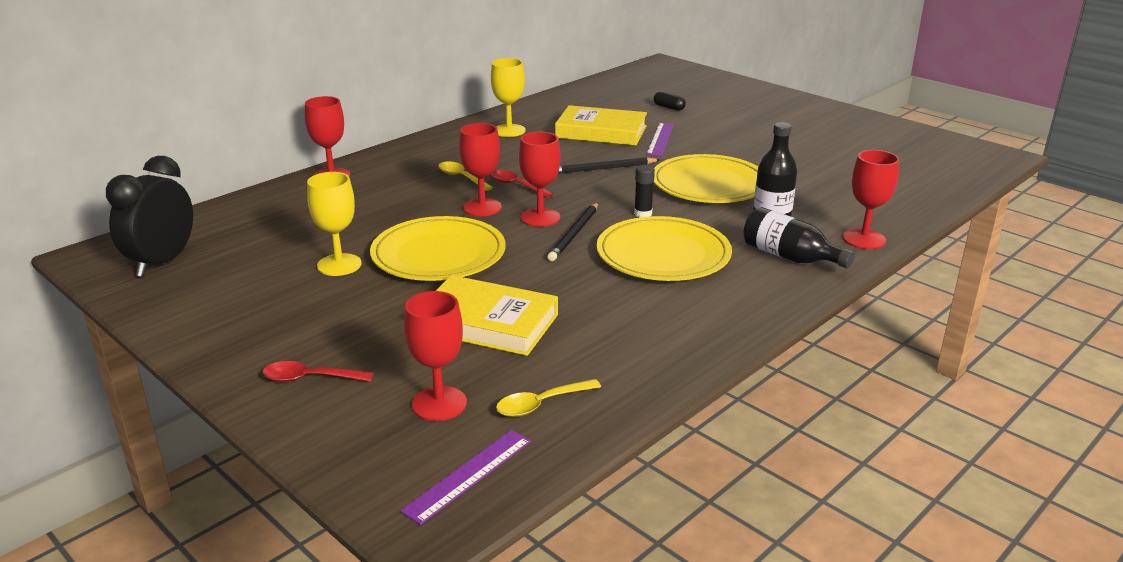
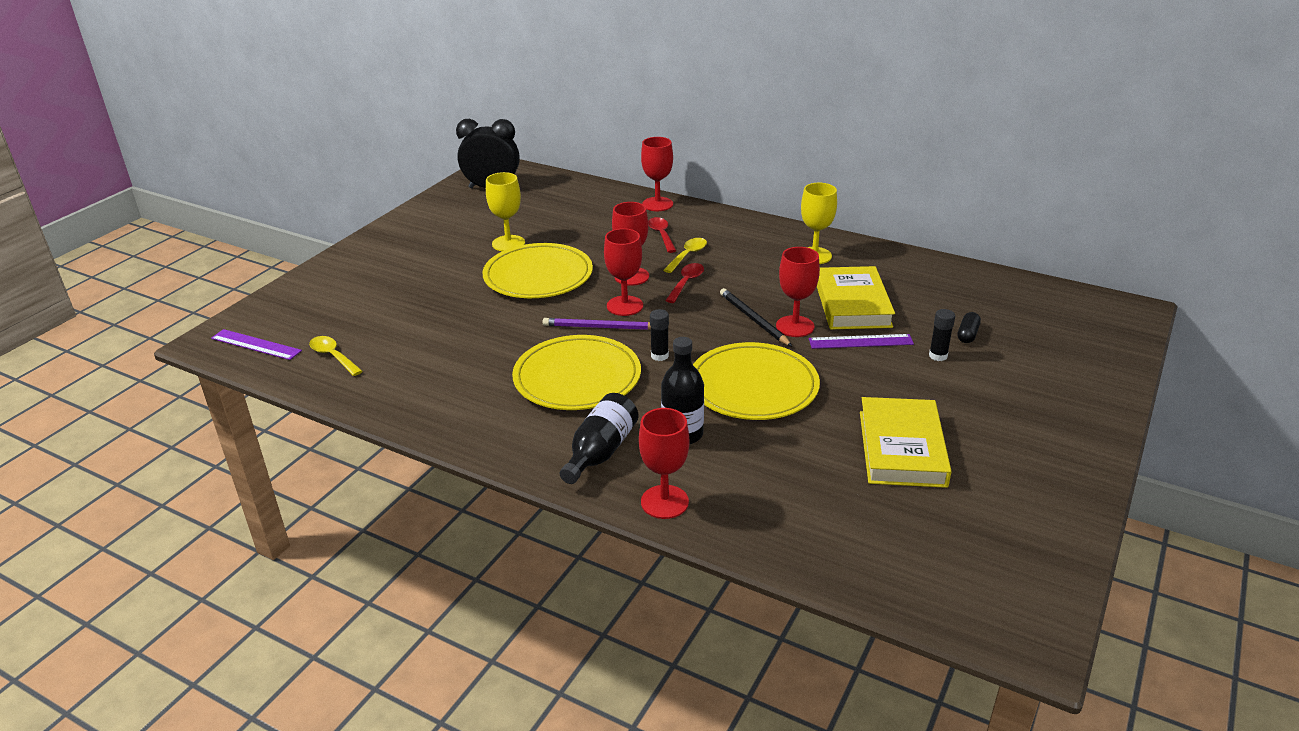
camera: 75 degrees right, 5 degrees up
red spoon [262,361,374,382] -> red spoon moved to [648,217,676,253]
red goblet [404,291,467,421] -> red goblet moved to [776,247,820,337]
yellow book [436,275,558,356] -> yellow book moved to [860,397,952,488]
black pencil [547,203,598,261] -> purple pencil [542,318,651,330]
none -> black glue stick [929,309,955,361]

